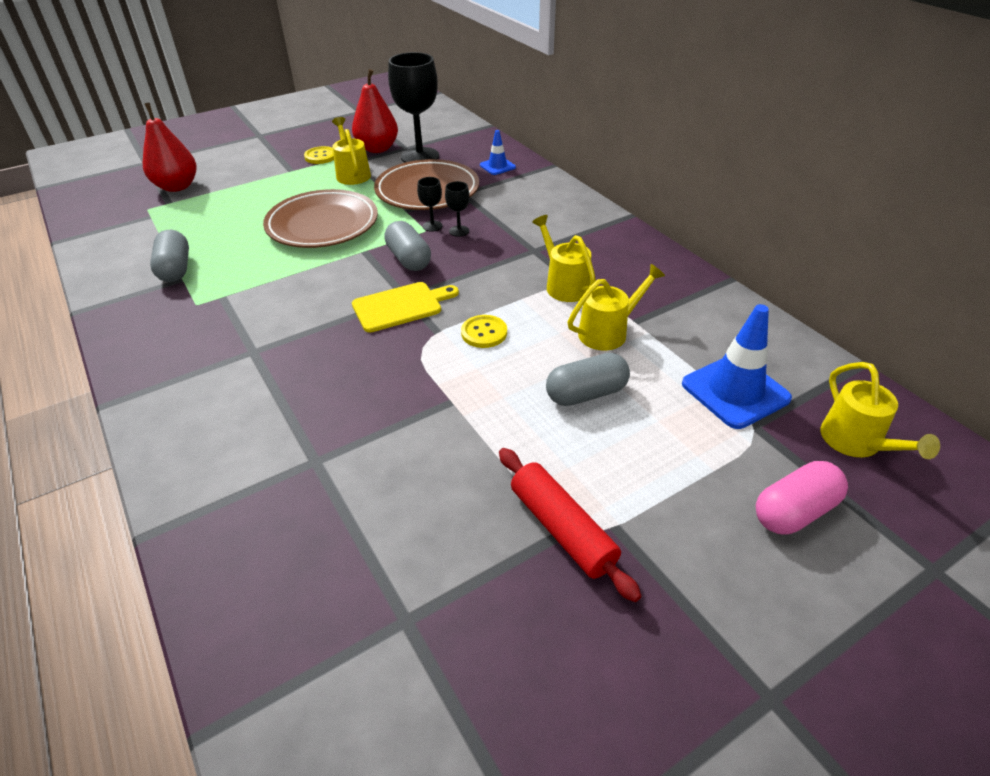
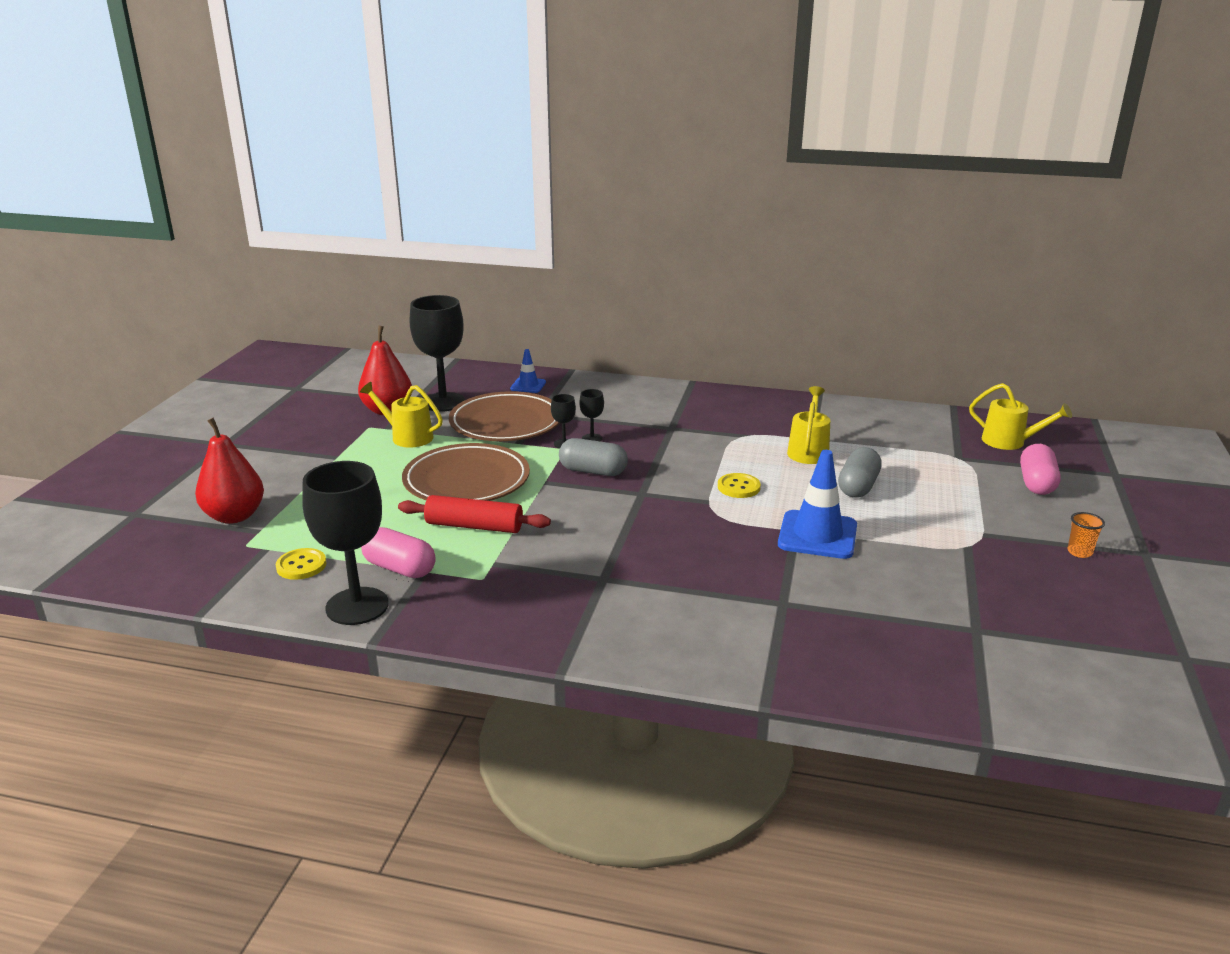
camera: 45 degrees left, 15 degrees down
grey capsule [150,230,189,282] -> pink capsule [361,527,436,578]
yellow button [304,146,334,164] -> yellow button moved to [275,548,327,580]
yellow cutting board [352,282,459,332] -> none
red rolling pin [499,448,641,602] -> red rolling pin moved to [398,495,551,533]
yellow watering can [532,215,596,302] -> none
blue traffic cone [682,304,792,429] -> blue traffic cone moved to [778,450,857,559]
none -> black goblet [302,461,389,625]
none -> orange cup [1067,512,1105,558]

